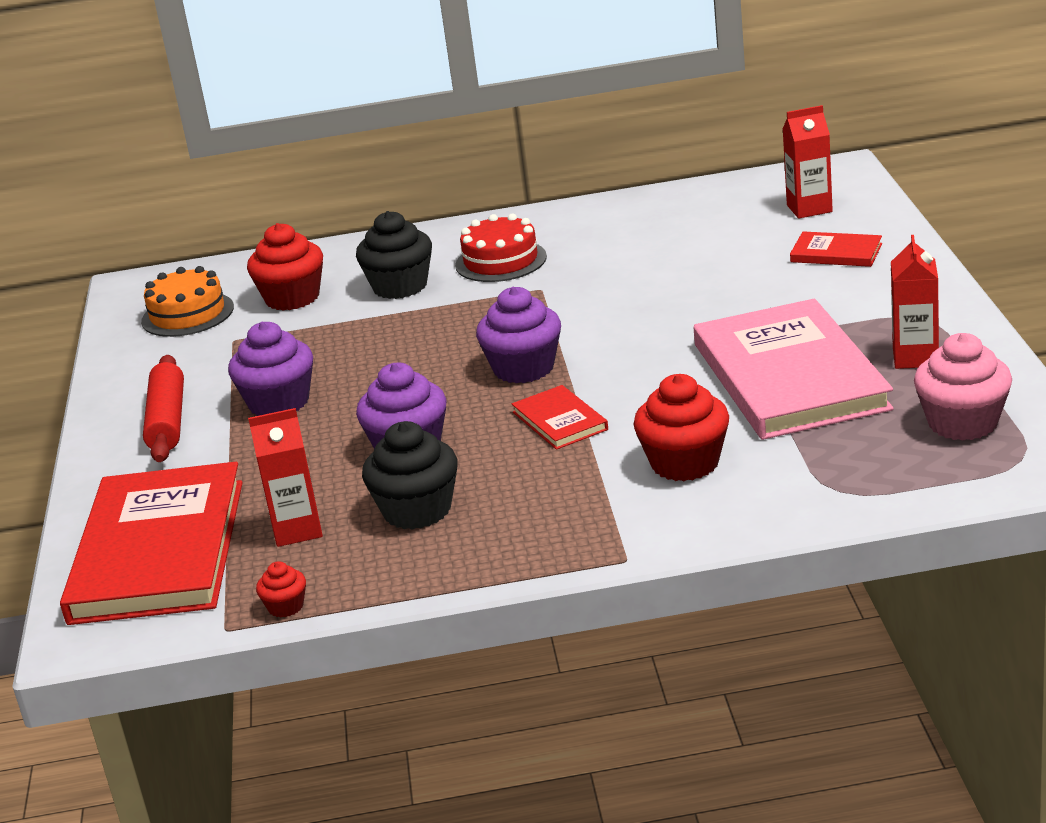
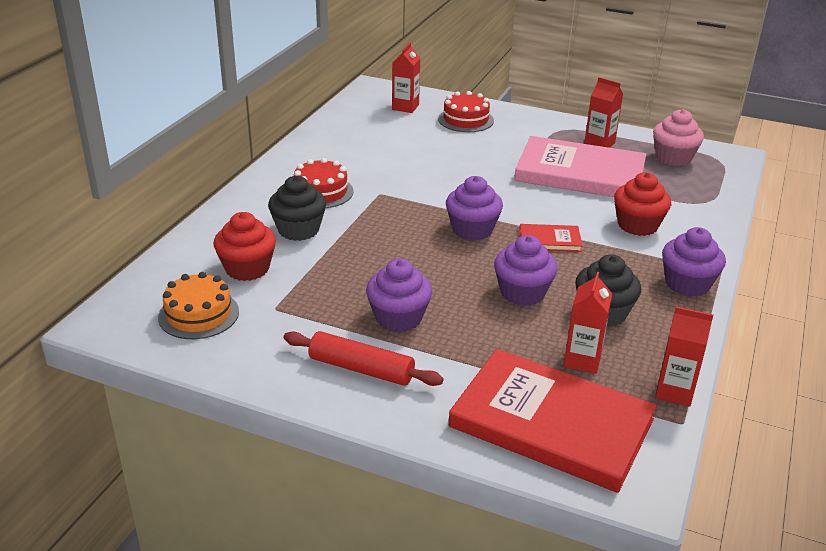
camera: 65 degrees left, 5 degrees up
red cupcake [256,561,306,618] -> red carton [655,306,713,407]
red book [790,231,882,267] -> red cake [438,91,494,132]
none -> purple cupcake [662,227,726,297]

